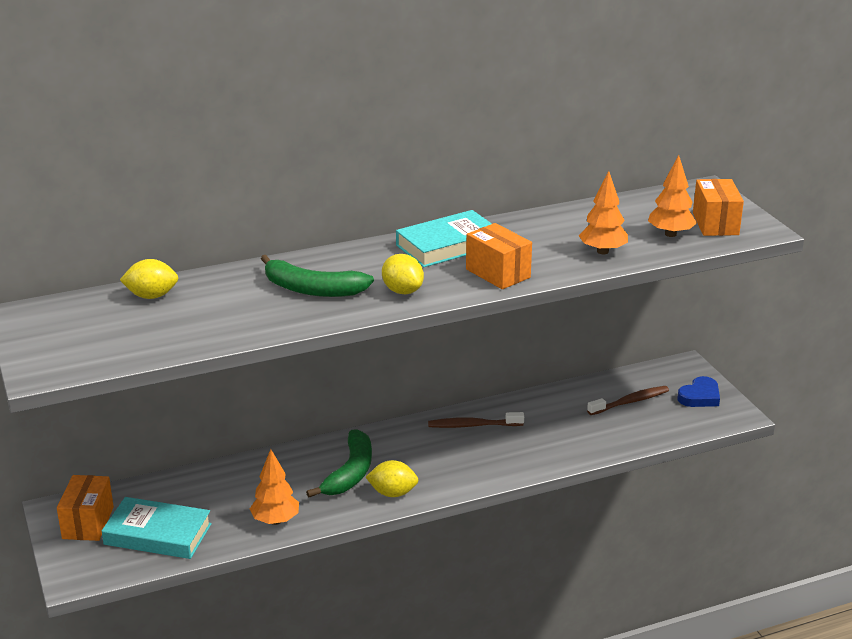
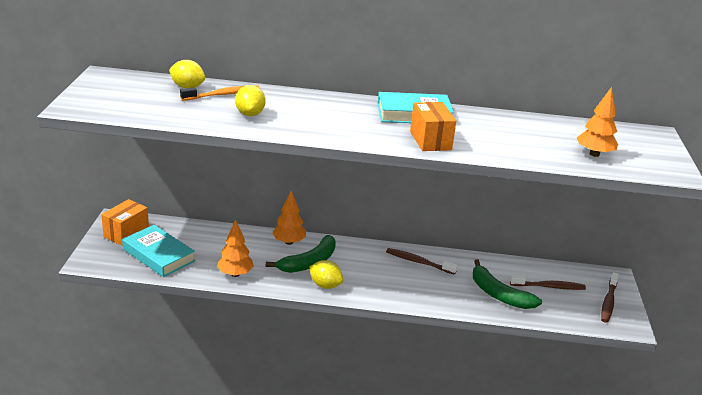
camera: 25 degrees right, 0 degrees up
green banana [261,255,374,297] -> green banana moved to [473,259,542,309]
yellow lemon [382,254,424,294] -> yellow lemon moved to [235,85,266,116]
orange tree [579,171,628,254] -> orange tree moved to [272,191,306,245]
blue heart [677,376,720,407] -> brown toothbrush [601,272,619,323]
orange box [693,179,744,236] -> none
none -> orange toothbrush [180,86,259,101]

